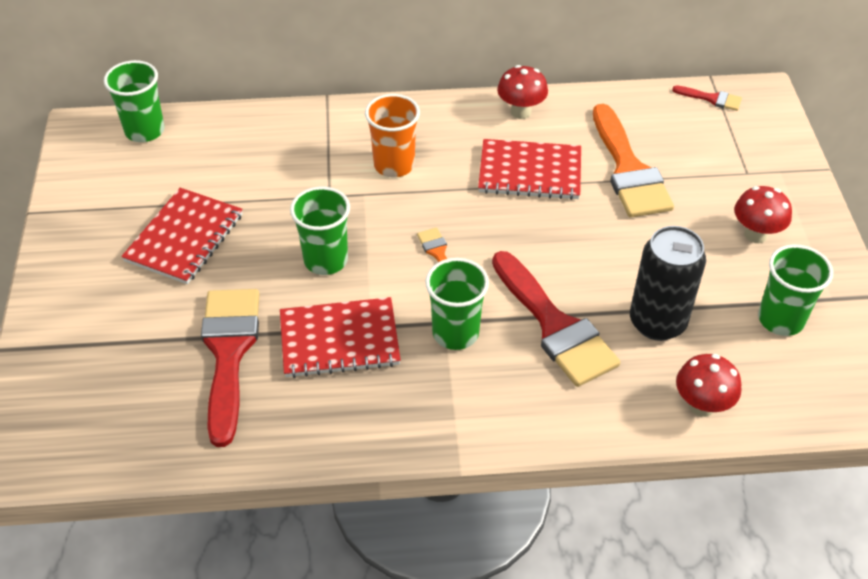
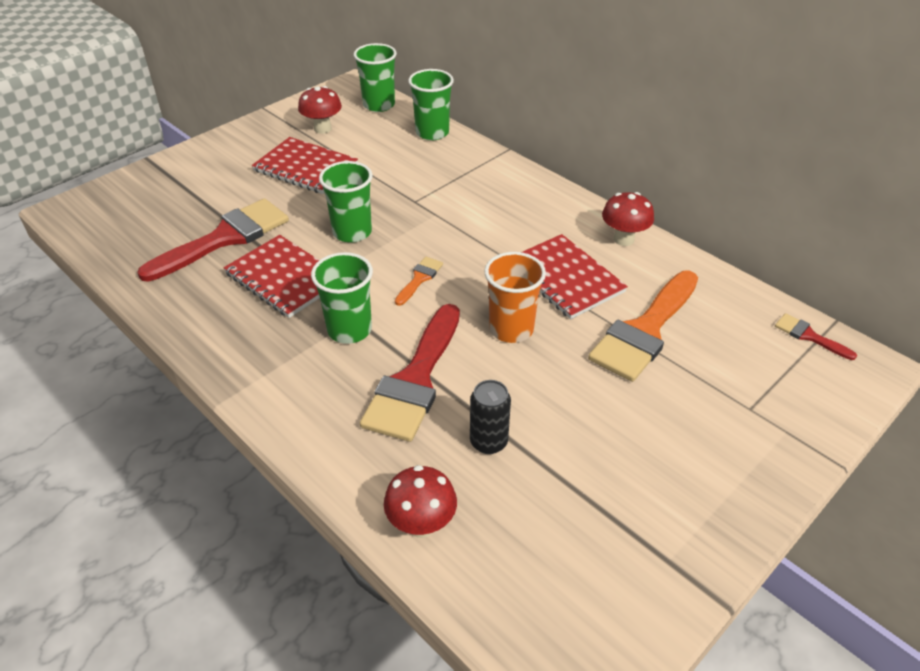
camera: 50 degrees right, 5 degrees down
red notebook [121,188,243,284] -> red notebook turned 45 degrees clockwise [252,137,358,194]
orange cup [365,94,420,177] -> orange cup moved to [484,252,546,343]
black can [630,226,706,341] -> black can [470,380,511,454], size x0.60
red brush [672,85,742,111] -> red brush turned 150 degrees clockwise [775,313,857,360]
red mushroom [734,186,792,243] -> red mushroom moved to [298,86,342,134]
green cup [758,244,833,336] -> green cup moved to [408,69,454,140]

